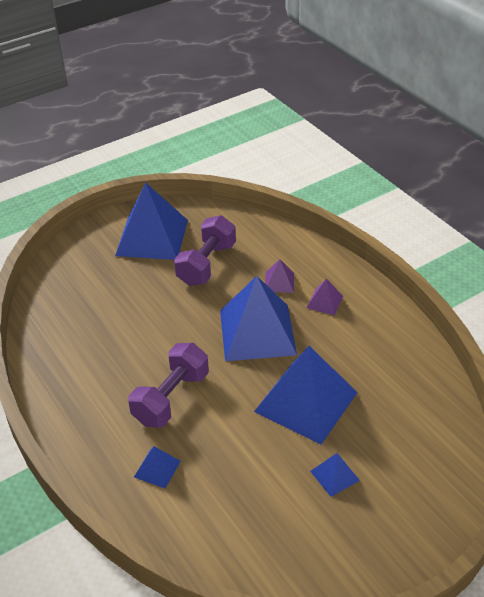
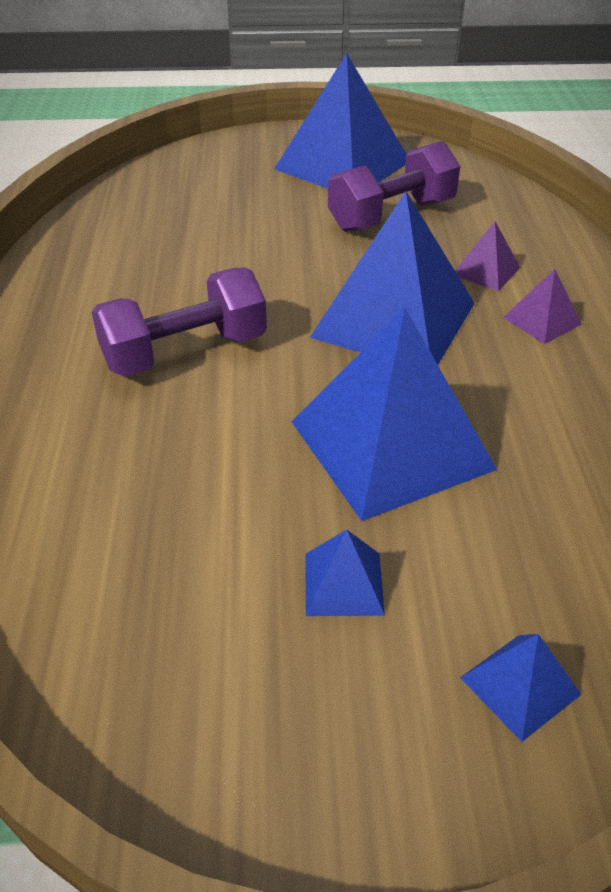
camera: 30 degrees right, 0 degrees up
blue pyramid [134,446,181,488] -> blue pyramid moved to [460,634,582,742]

